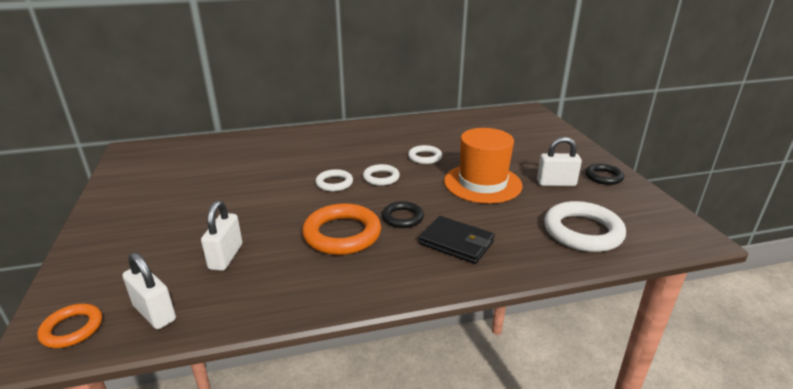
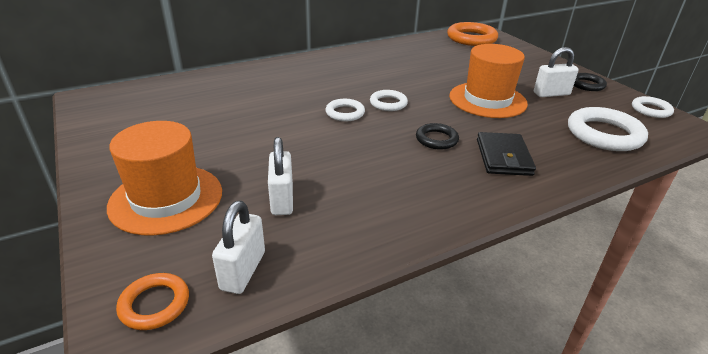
camera: 15 degrees left, 5 degrees up
white padlock [123,252,176,329] -> white padlock turned 75 degrees clockwise [212,200,265,294]
orange ring [302,203,381,255] -> orange ring moved to [447,22,498,46]
white ring [408,145,442,164] -> white ring moved to [632,96,674,118]
black wallet [419,216,495,264] -> black wallet turned 75 degrees clockwise [477,132,536,176]
none -> orange hat [107,121,222,236]

